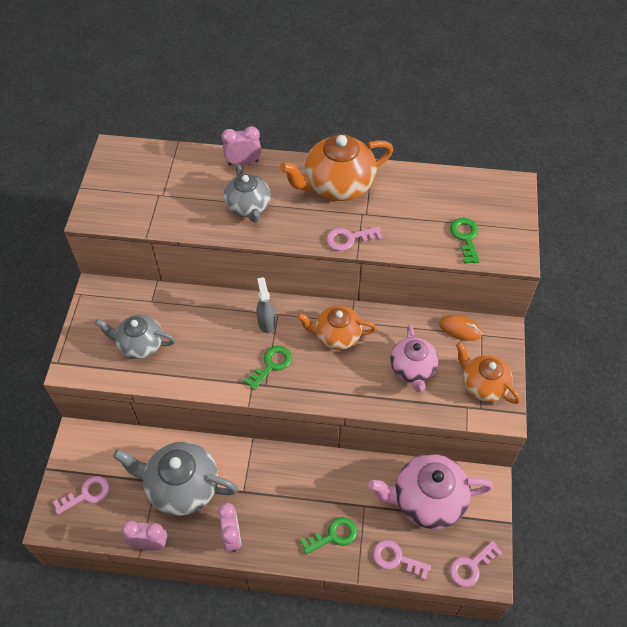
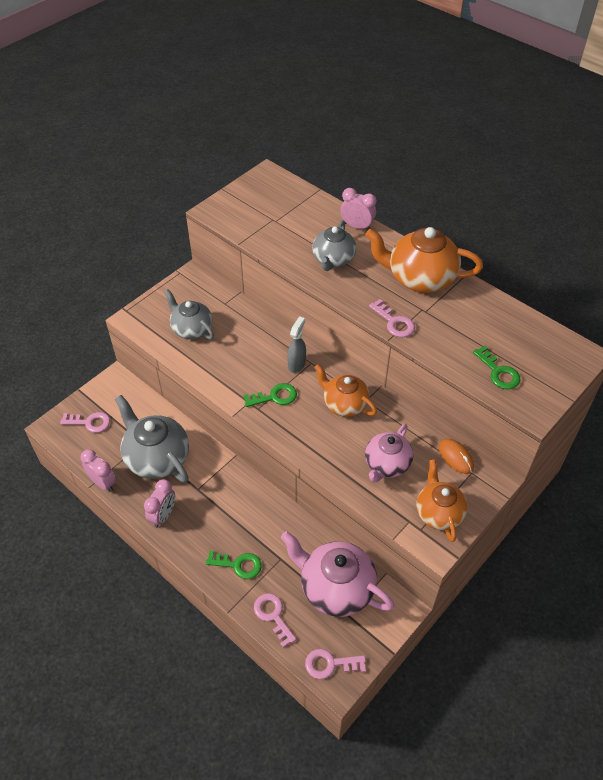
camera: 35 degrees right, 5 degrees down
pink key [326,226,383,251] -> pink key turned 150 degrees counterclockwise [369,299,415,337]
green key [450,218,480,264] -> green key turned 120 degrees clockwise [473,346,521,389]

